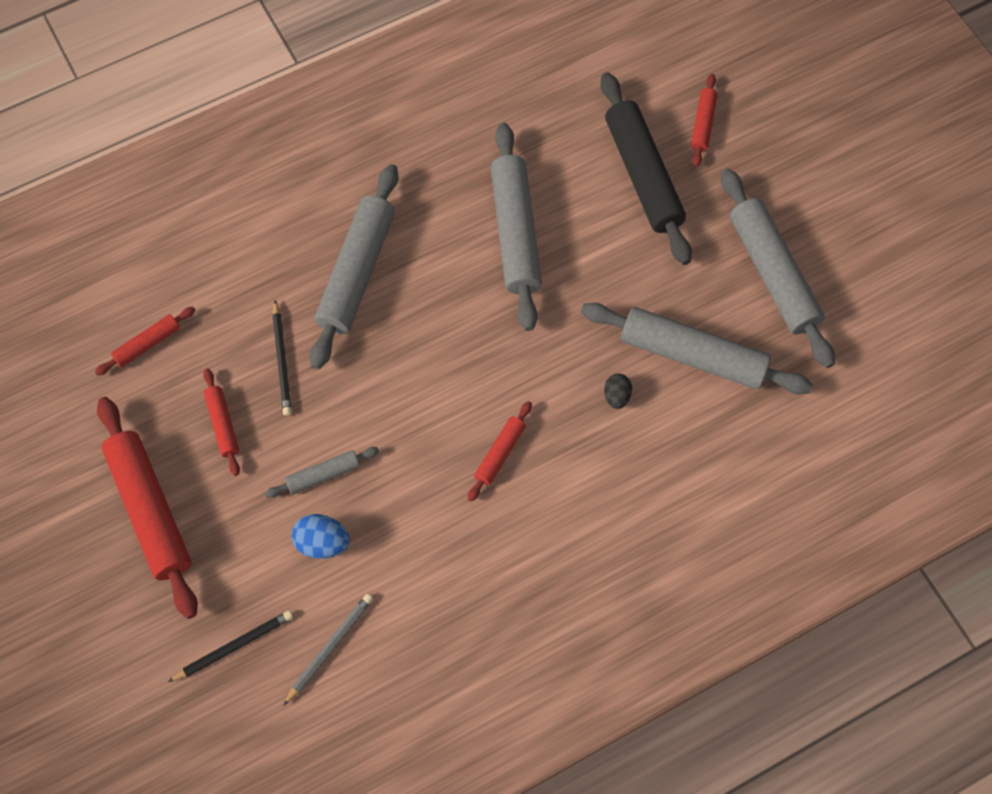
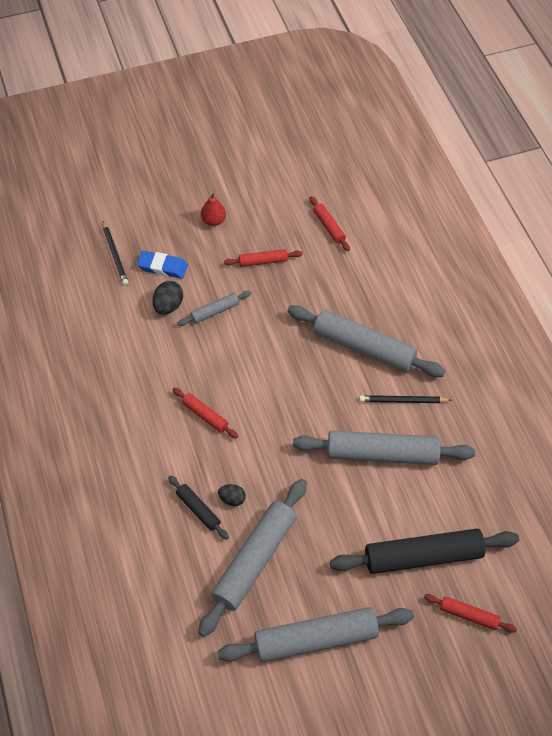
camera: 100 degrees right, 10 degrees down
red rolling pin [97,397,198,619] -> red pear [201,193,226,226]
grey rolling pin [265,447,379,498] -> grey rolling pin turned 75 degrees clockwise [178,291,251,326]
black pencil [272,300,292,416] -> black pencil moved to [359,395,452,403]
grey pencil [283,594,373,706] -> none
blue egg [292,514,350,558] -> black egg [152,281,183,315]
none -> blue eraser [137,251,188,279]
none -> black rolling pin [168,475,229,540]

